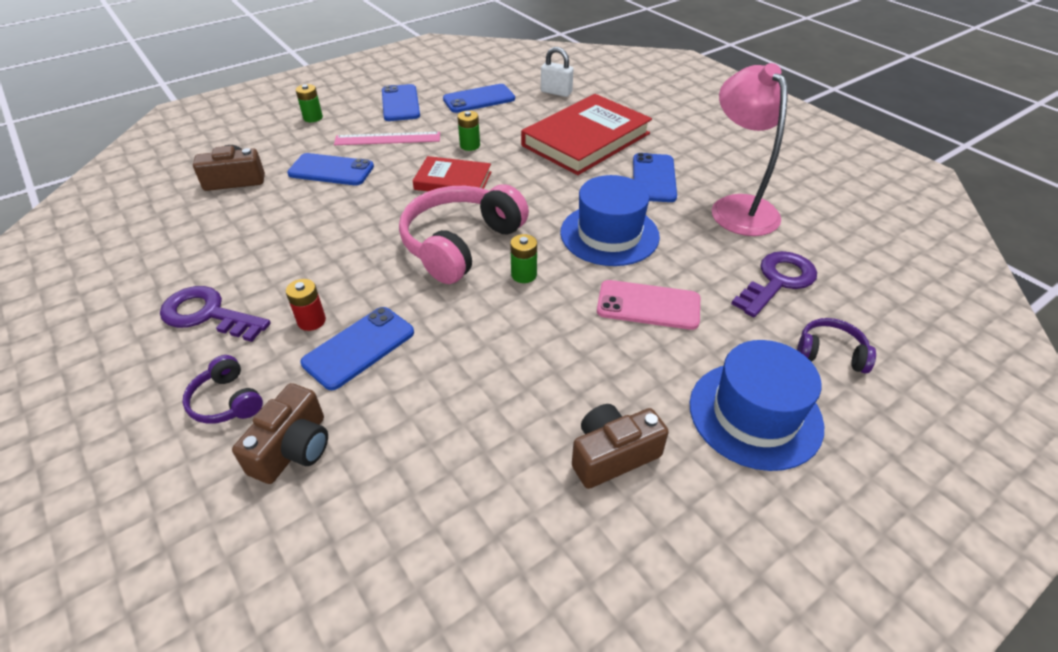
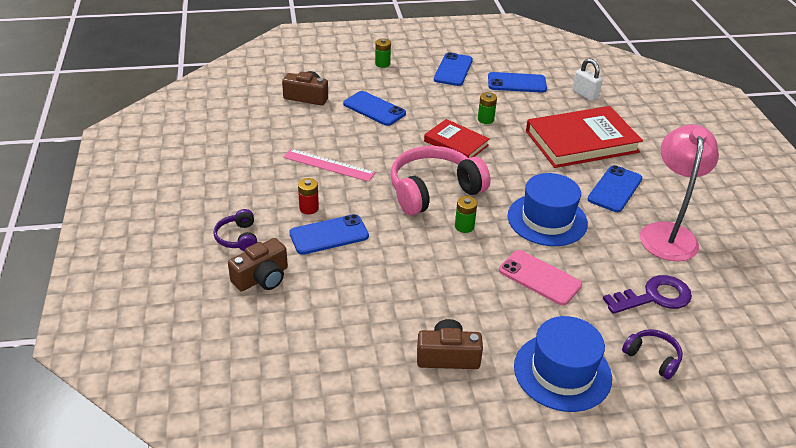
camera: 25 degrees right, 5 degrees down
purple key [160,286,271,342] -> none
pink ruler [334,132,440,145] -> pink ruler moved to [283,149,375,182]

